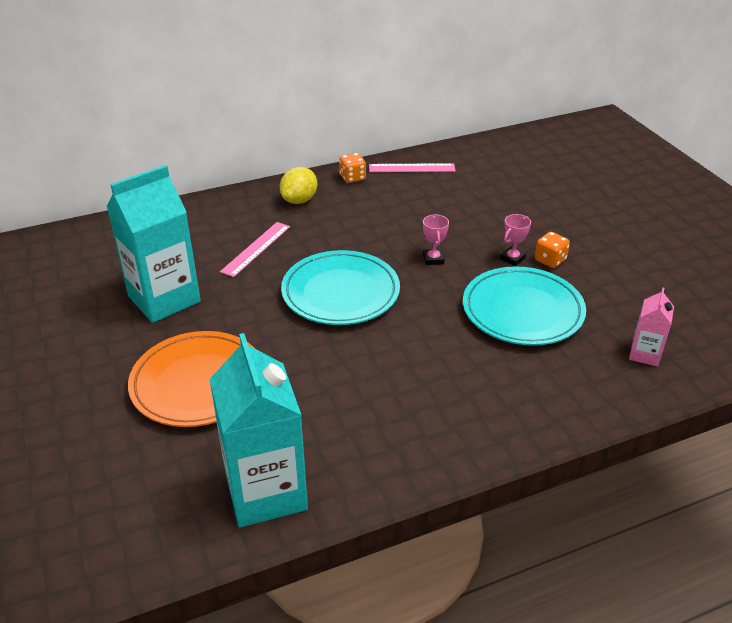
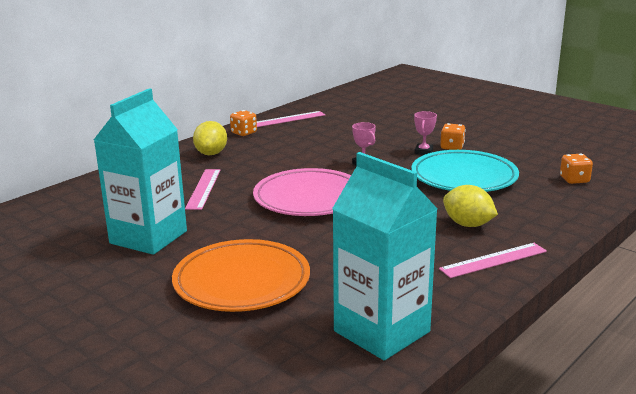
camera: 25 degrees left, 15 degrees down
turquoise plate [281,250,400,325] -> pink plate [253,168,351,216]
pink carton [629,288,674,367] -> orange dice [560,154,593,184]
none -> pink ruler [439,243,547,278]
none -> yellow lemon [443,185,498,227]

